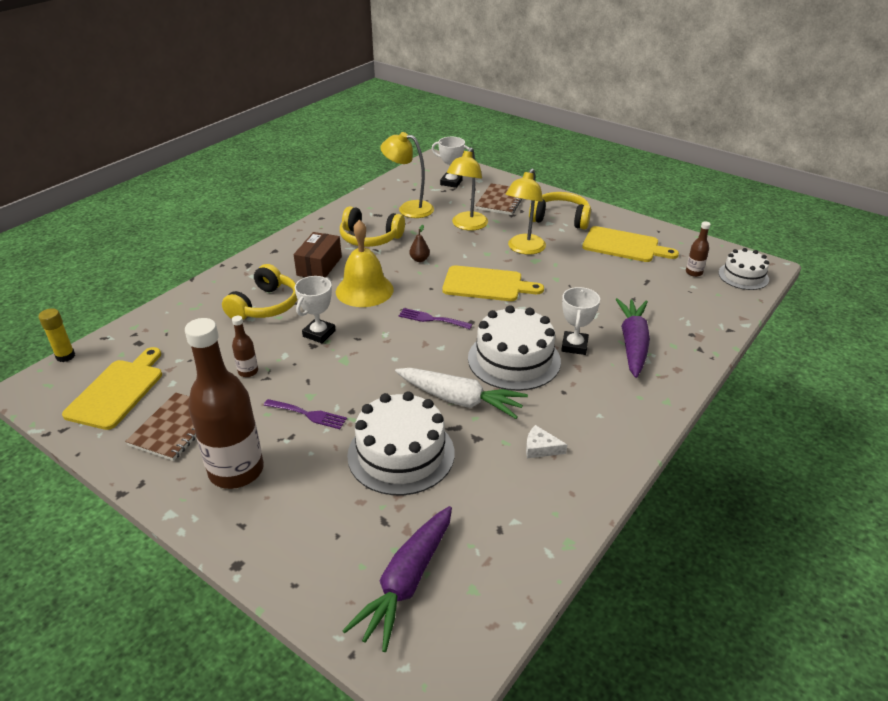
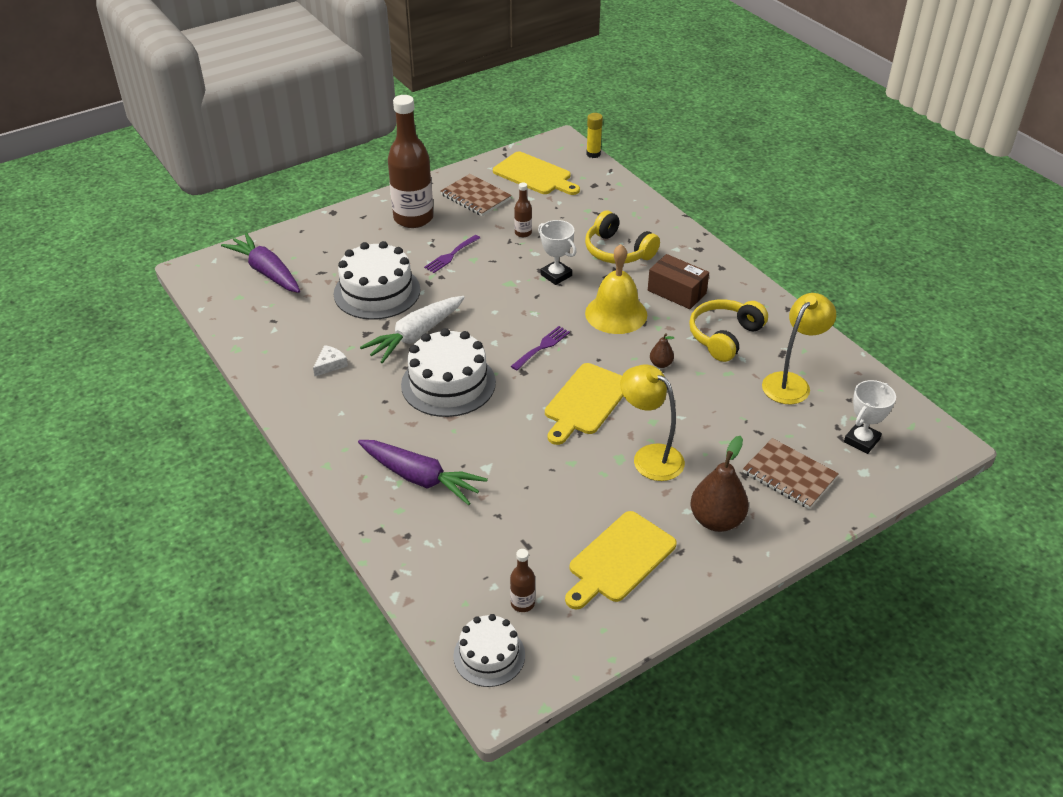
camera: 110 degrees right, 5 degrees up
yellow lamp [447,147,488,230] -> none
yellow headphones [529,192,591,229] -> brown pear [691,436,749,532]
white trophy [561,287,600,355] -> none

